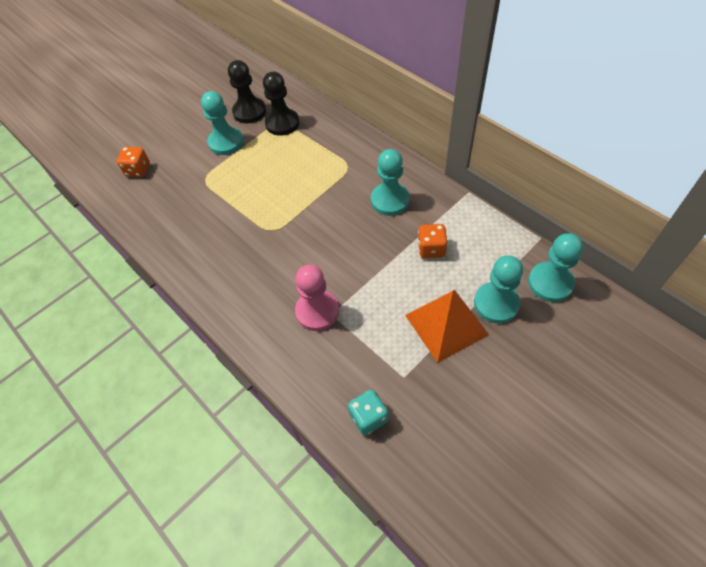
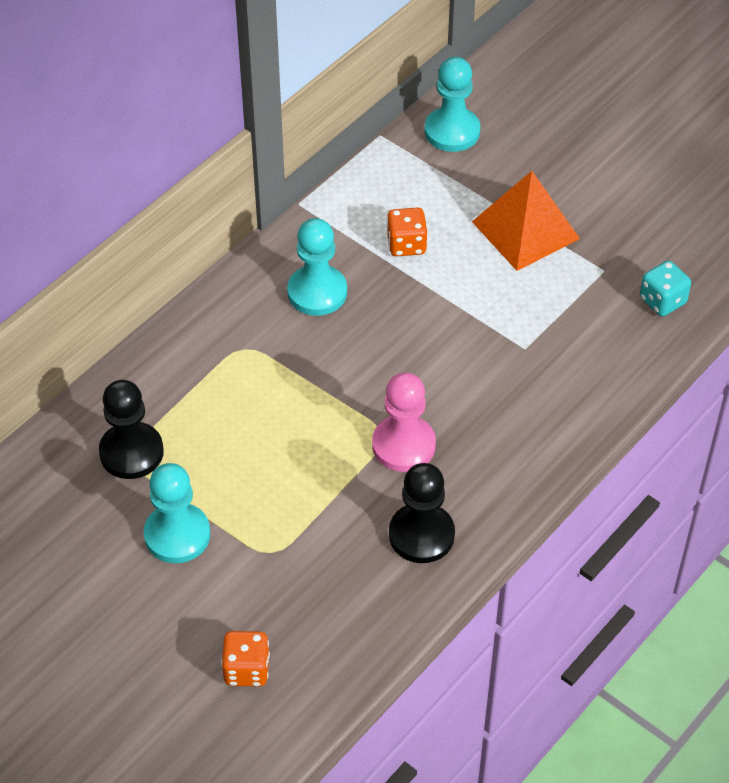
camera: 100 degrees left, 5 degrees down
black pawn [228,60,266,123] -> black pawn moved to [389,463,455,563]
pink pawn [295,265,339,331] -> pink pawn moved to [372,373,436,472]
turquoise pawn [474,255,523,324] -> none

